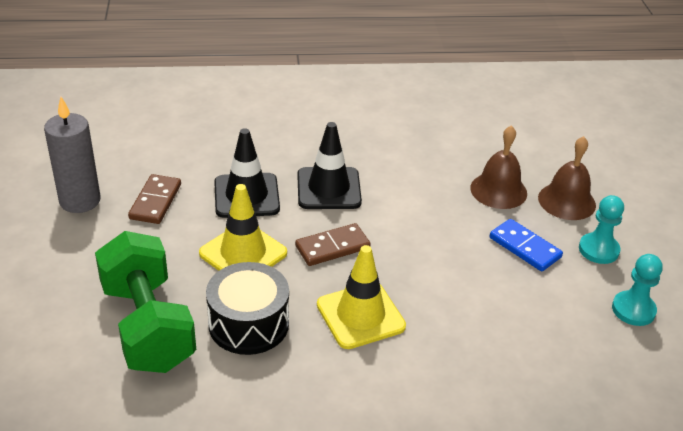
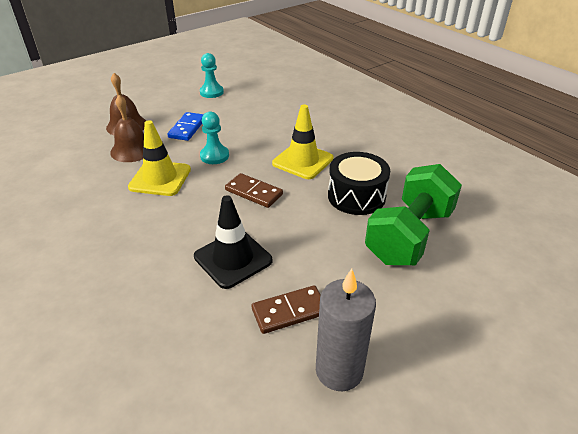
camera: 120 degrees left, 0 degrees up
yellow traffic cone [199,184,287,271] -> yellow traffic cone moved to [128,120,191,196]
black traffic cone [297,122,362,209] -> none
turquoise pawn [579,195,624,264] -> turquoise pawn moved to [200,112,229,164]

